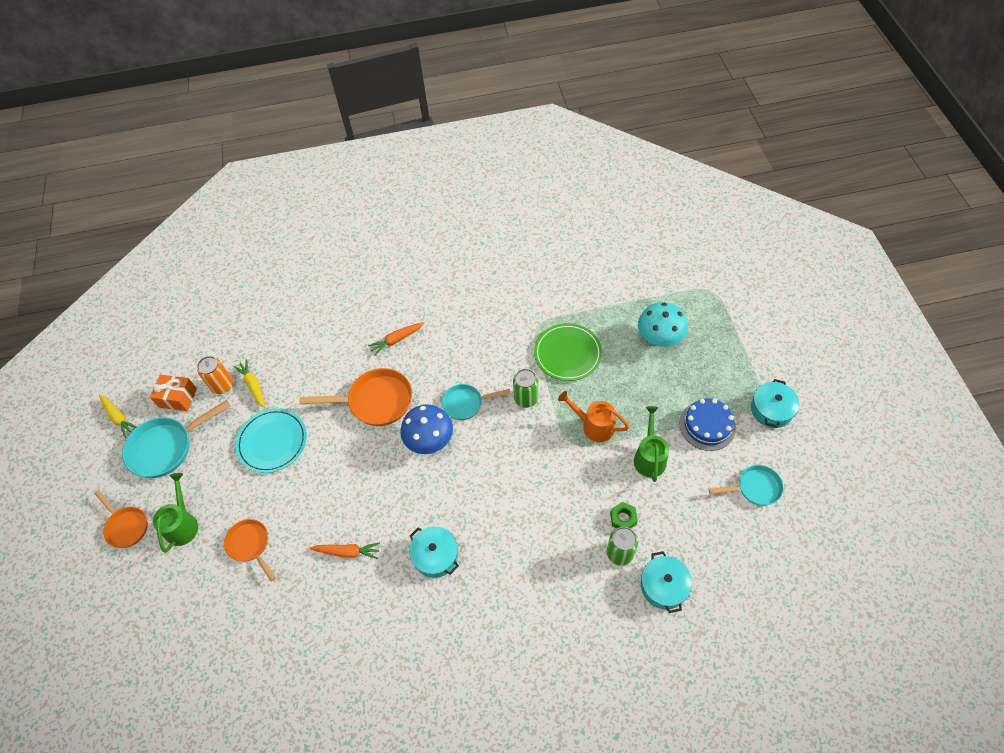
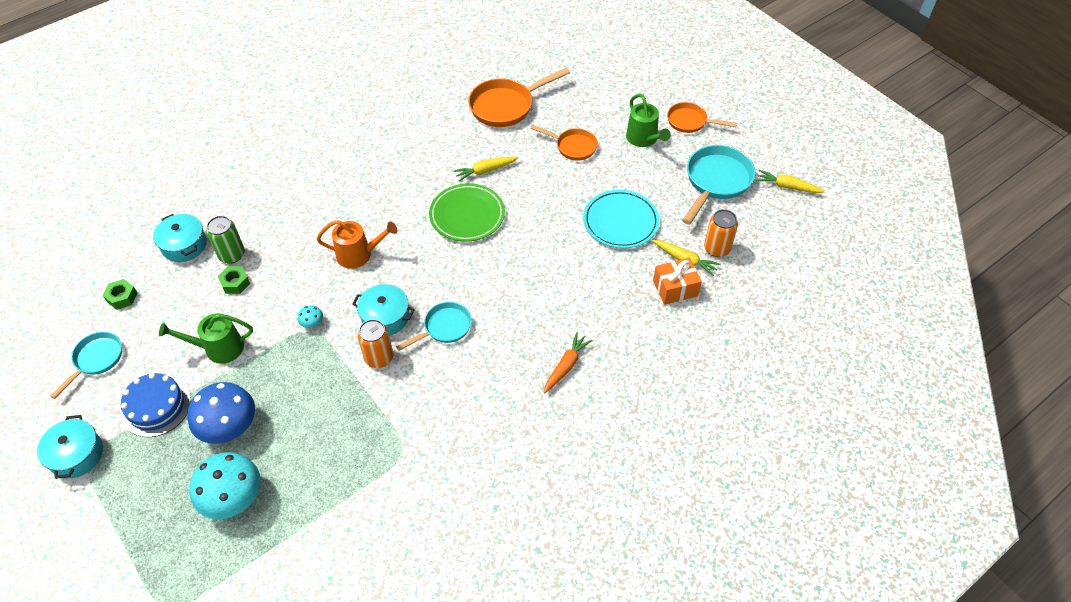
camera: 150 degrees right, 5 degrees down
orange gift [150,375,197,411] -> orange gift moved to [653,258,702,305]
orange pan [299,368,412,426] -> orange pan moved to [468,68,570,127]
orange carrot [309,543,380,559] -> yellow carrot [453,157,519,182]
blue mushroom [400,405,453,454] -> blue mushroom moved to [187,382,255,444]
turquoise pot [409,527,459,578] -> turquoise pot moved to [352,284,415,336]
green can [513,369,538,408] -> orange can [357,319,393,368]
green plate [534,323,602,381] -> green plate moved to [429,183,505,242]
orange watering can [558,391,629,442] -> orange watering can moved to [317,220,397,269]
green watering can [634,406,669,482] -> green watering can turned 105 degrees clockwise [159,313,253,364]
turquoise pan [709,465,784,506] -> turquoise pan turned 150 degrees clockwise [50,332,122,399]
none -> green nut [103,279,137,310]
none -> turquoise mushroom [298,305,323,328]

